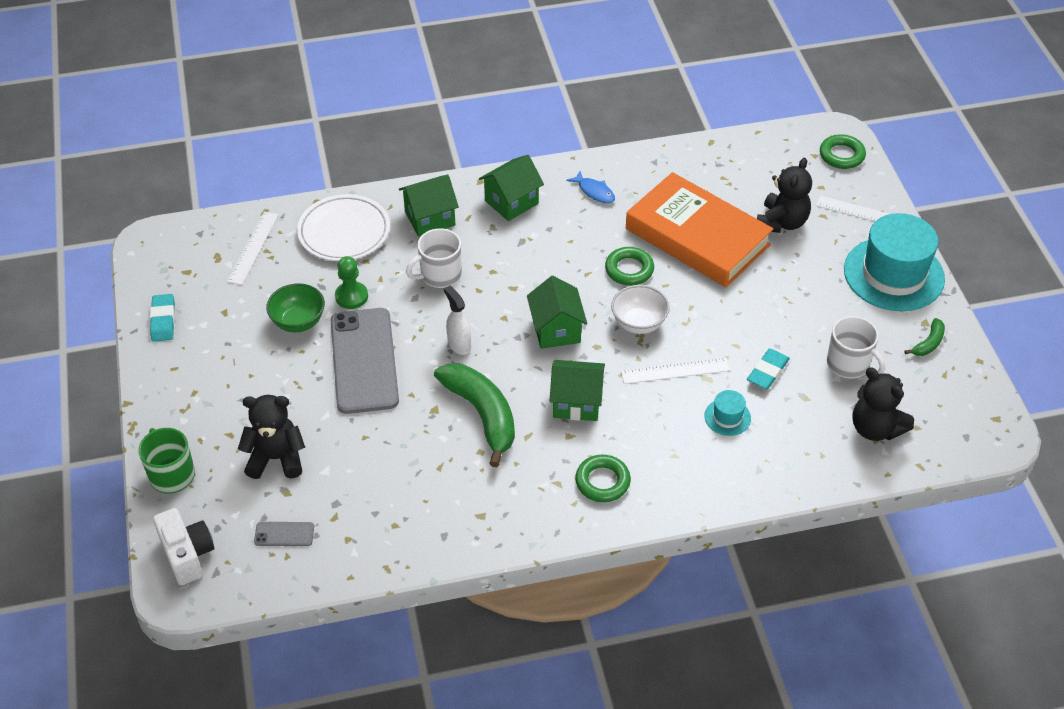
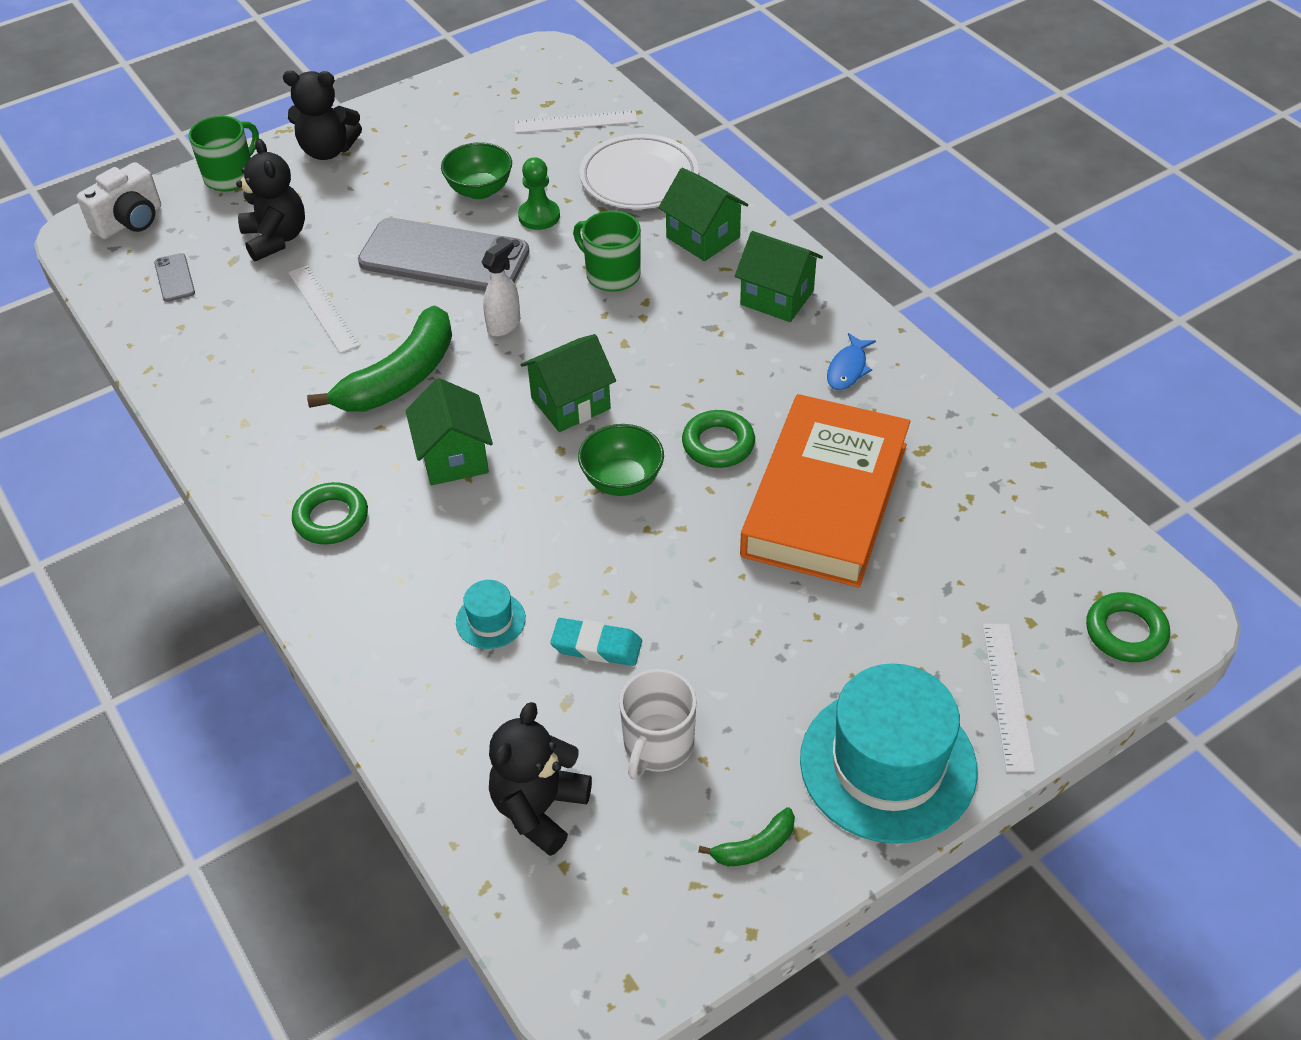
camera: 70 degrees right, 0 degrees up
turquoise eraser [150,294,175,342] -> none
grey phone [331,308,399,414] -> grey phone turned 45 degrees clockwise [358,217,529,291]
white mug [406,228,462,288] -> green mug [573,211,641,292]
white bowl [611,285,670,334] -> green bowl [578,424,664,496]
white ruler [621,358,730,384] -> white ruler moved to [288,265,361,353]
black teddy bear [757,158,812,233] -> black teddy bear moved to [283,71,362,160]
green banana [905,318,945,356] -> green banana turned 45 degrees counterclockwise [698,807,795,866]

